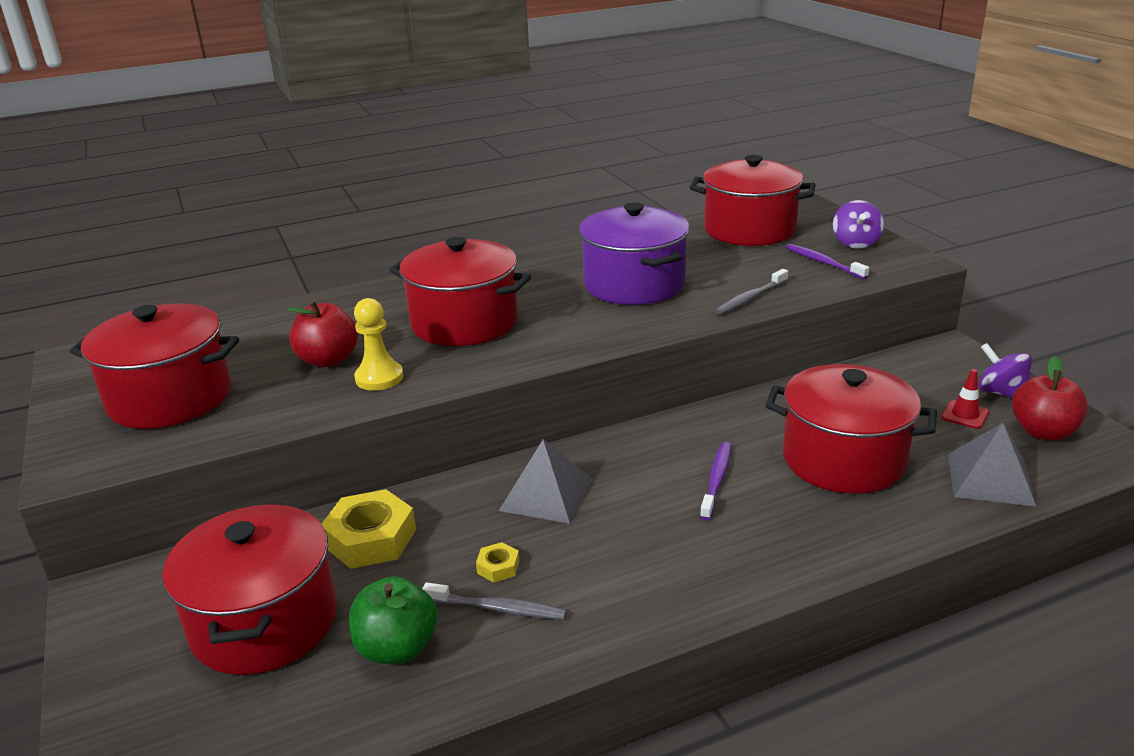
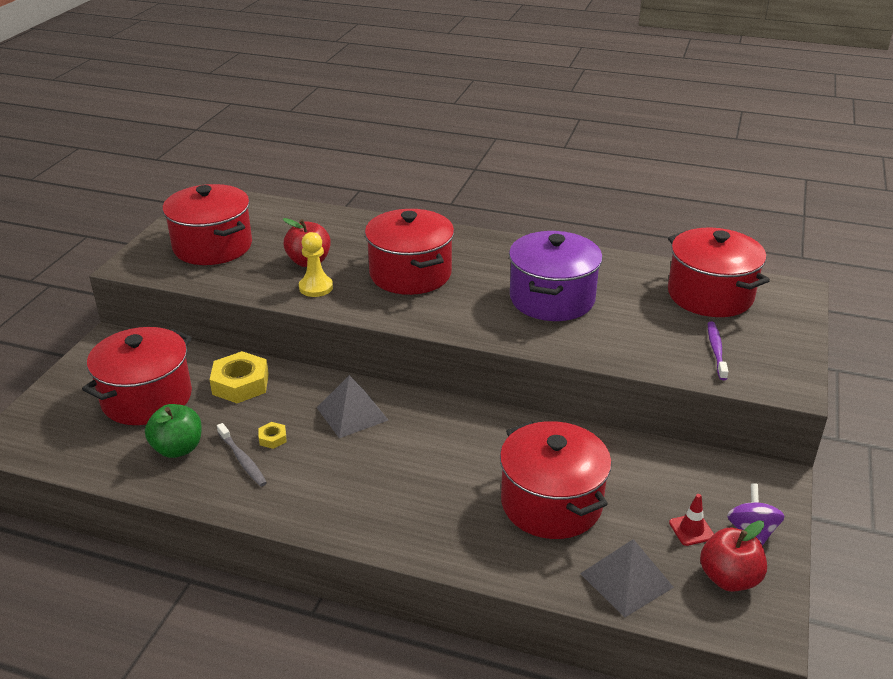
camera: 40 degrees right, 5 degrees up
purple toothbrush [700,442,731,520] -> none
grey toothbrush [715,269,788,315] -> none
purple spinning top [833,200,884,249] -> none

